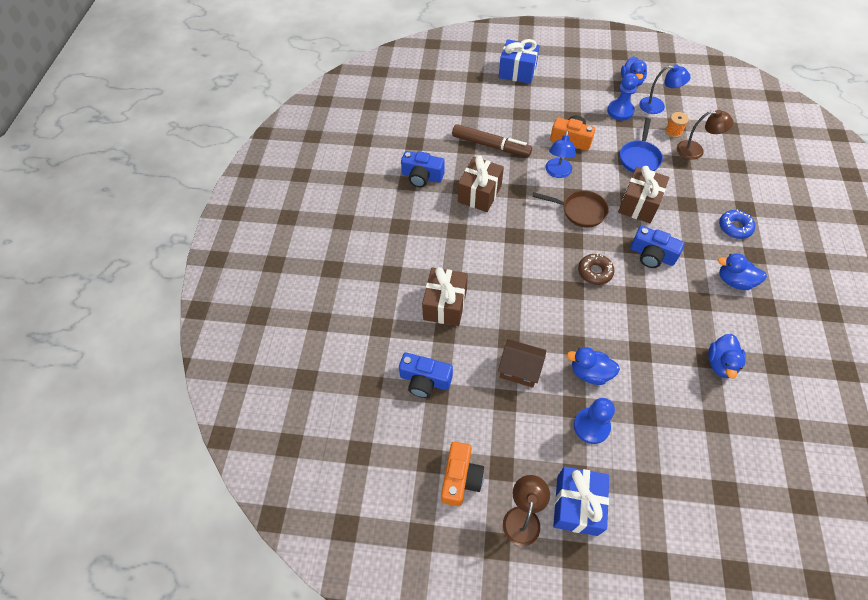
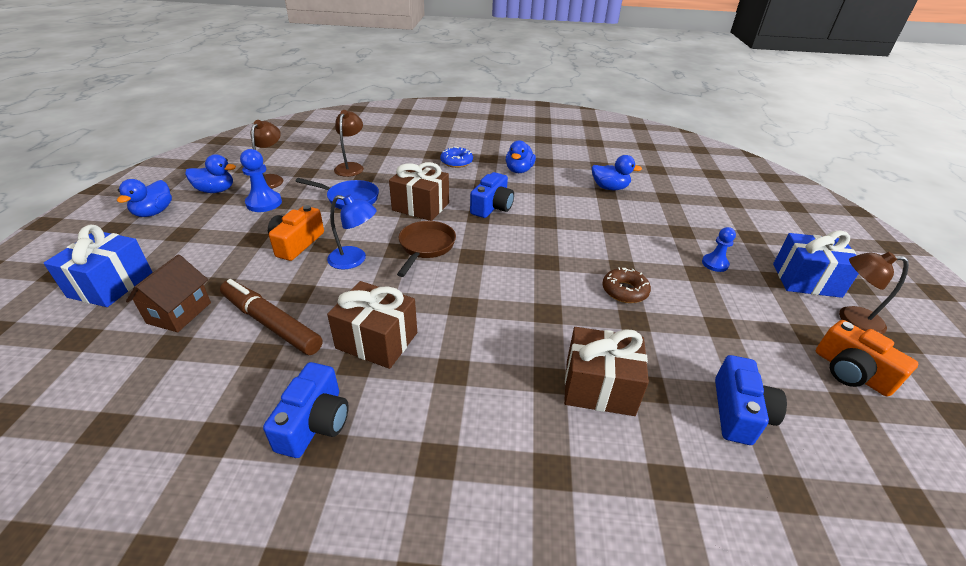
camera: 95 degrees left, 20 degrees down
orange camera [441,442,484,506] -> orange camera turned 135 degrees counterclockwise [816,320,918,397]
brown marker [452,124,532,157] -> brown marker turned 75 degrees counterclockwise [220,279,323,355]
brown house [498,339,546,388] -> brown house moved to [126,255,211,332]
blue duck [566,347,620,385] -> blue duck moved to [117,179,172,217]
blue pawn [574,398,615,444] -> blue pawn [702,227,736,272], size x0.66
brown donut [578,253,614,285] -> brown donut moved to [602,267,651,303]
blue lamp [639,64,691,114] -> brown lamp [250,120,283,189]
orange spool [665,112,689,138] -> none

